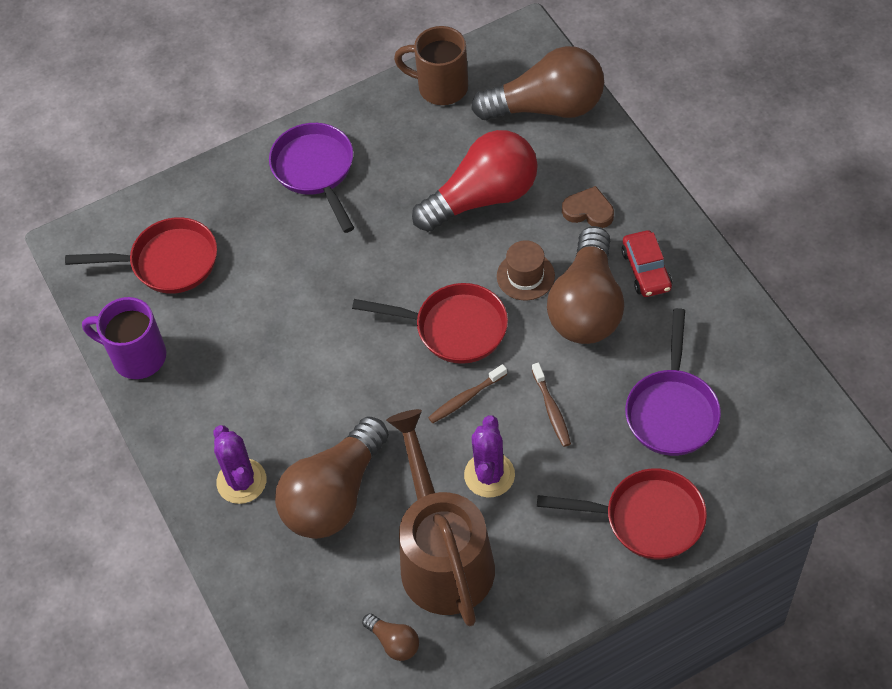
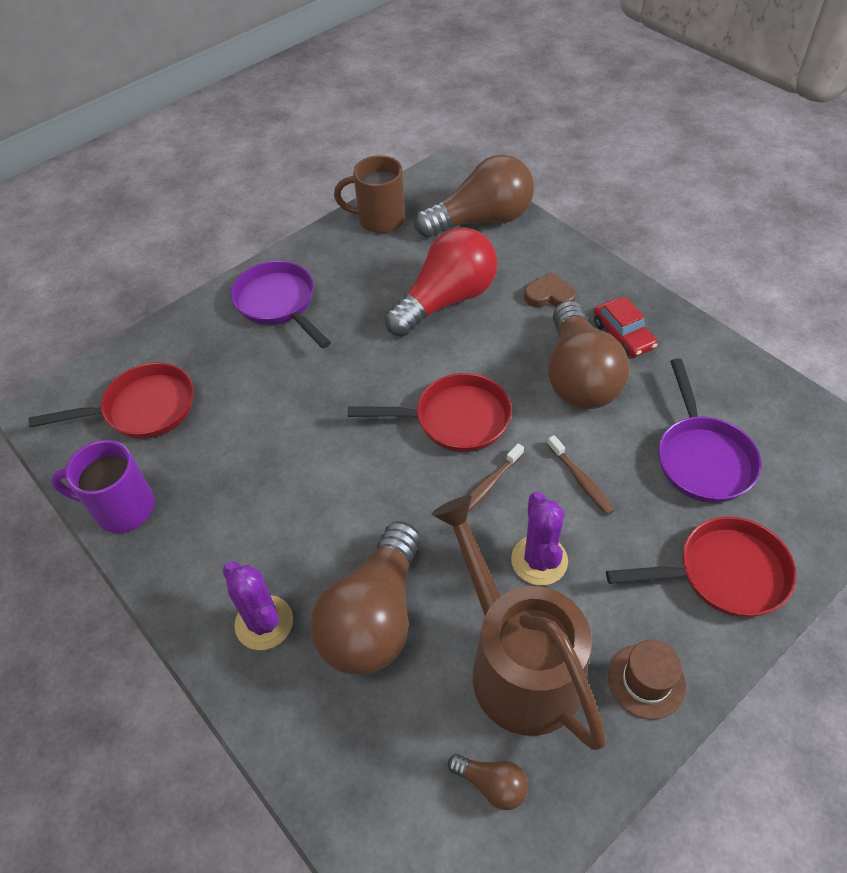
camera: 15 degrees left, 5 degrees down
brown hat [497,240,555,300] -> brown hat moved to [608,640,686,720]

